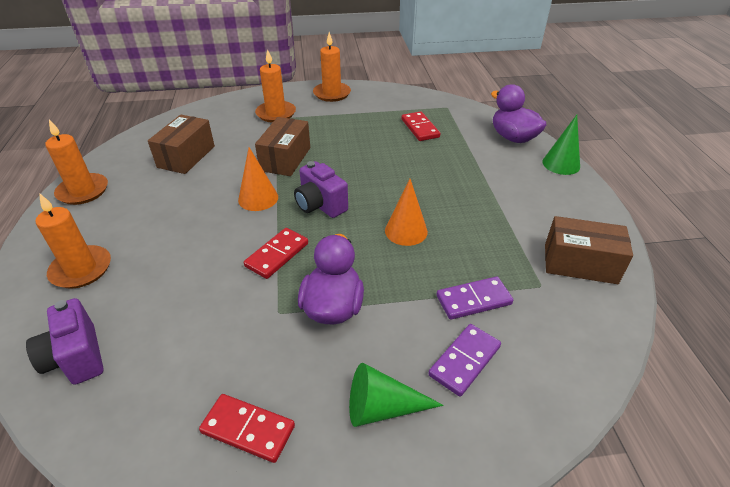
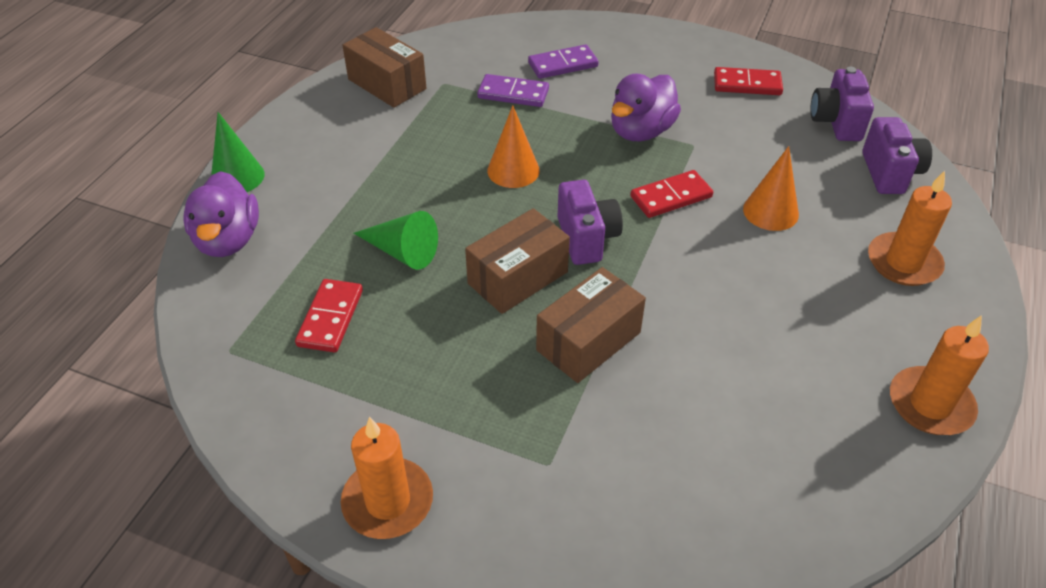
camera: 150 degrees left, 5 degrees up
brown box [148,115,215,174] -> brown box moved to [465,208,570,314]
red domino [199,394,295,463] -> red domino turned 45 degrees counterclockwise [714,67,783,95]
orange cone [238,147,278,211] -> orange cone moved to [743,146,799,231]
orange candle [255,49,296,123] -> none
green cone [349,363,444,427] -> green cone moved to [354,211,438,270]
none -> purple camera [810,67,874,141]

